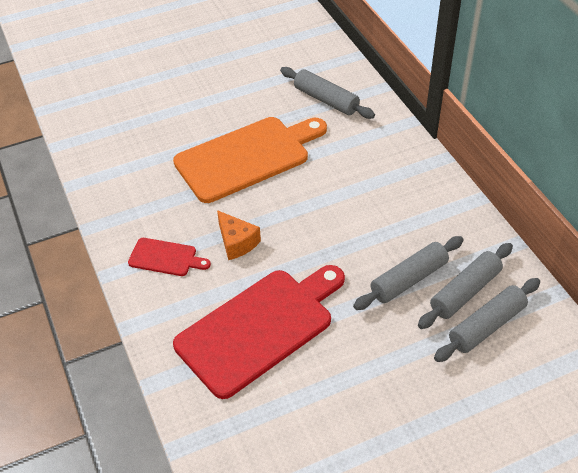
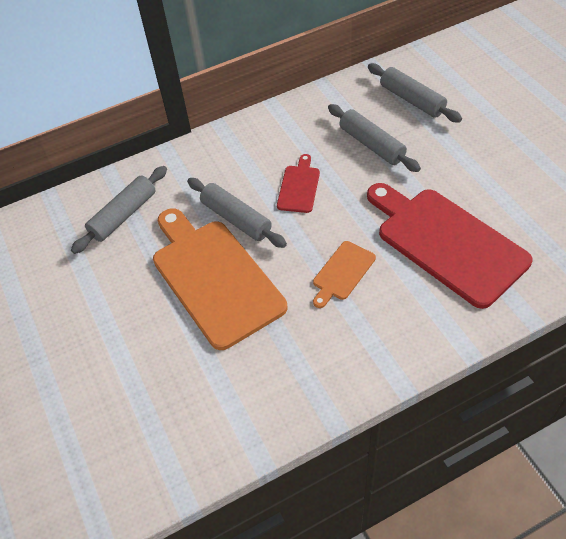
camera: 90 degrees left, 5 degrees up
red cutting board [128,238,211,276] -> red cutting board moved to [277,154,320,213]
orange cheese [217,210,261,260] -> orange cutting board [313,241,376,308]
grey rolling pin [418,243,513,329] -> grey rolling pin moved to [187,178,287,248]

